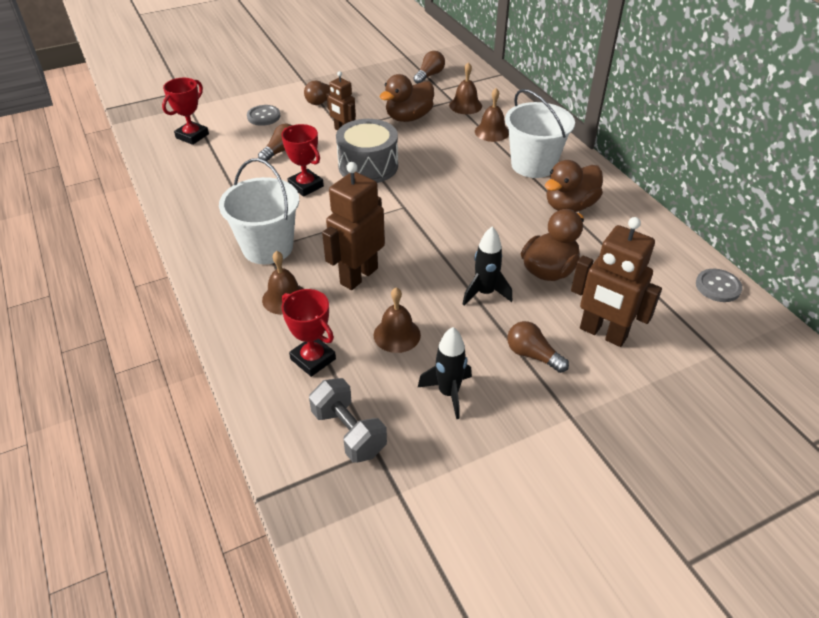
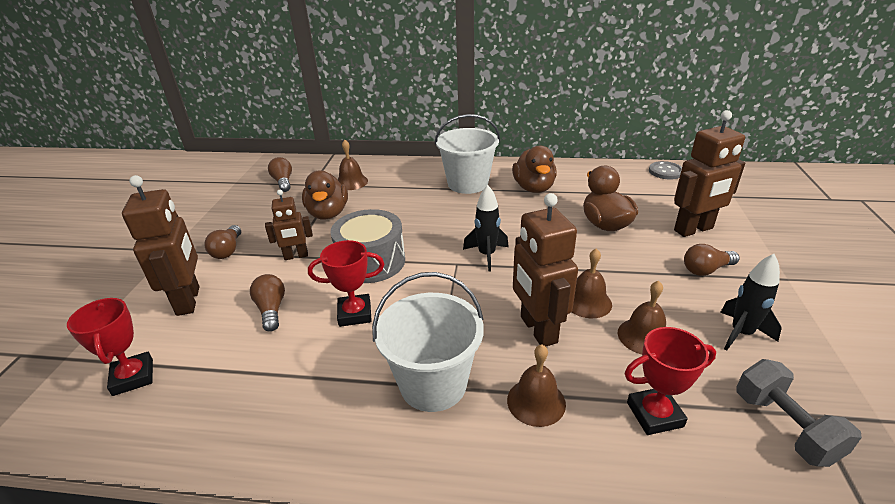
camera: 55 degrees left, 10 degrees down
grey button [247,105,280,126] -> brown robot [122,175,199,316]
grey dumbbell [309,378,387,463] -> grey dumbbell turned 75 degrees clockwise [737,359,862,467]
black rocket [463,226,512,305] -> black rocket moved to [463,185,509,272]
brown bell [475,88,509,142] -> brown bell moved to [572,248,612,318]

